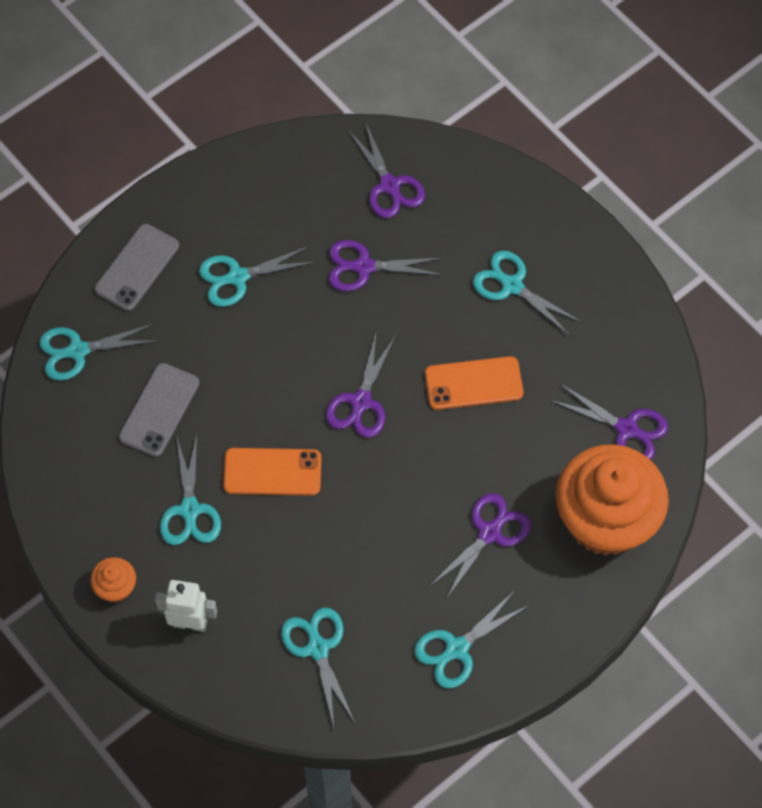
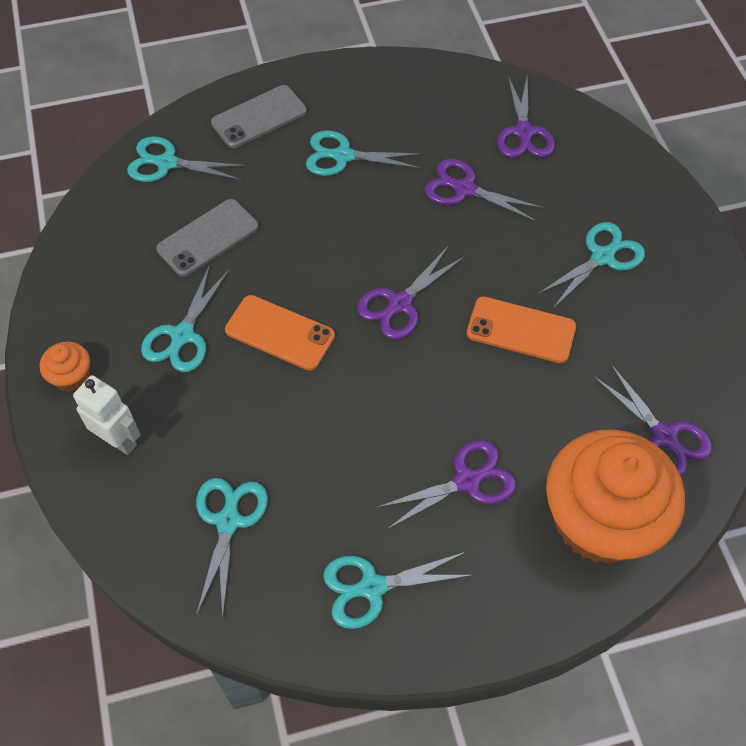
camera: 25 degrees right, 5 degrees down
turquoise scissors [472,251,581,336] -> turquoise scissors turned 75 degrees clockwise [537,222,645,308]

